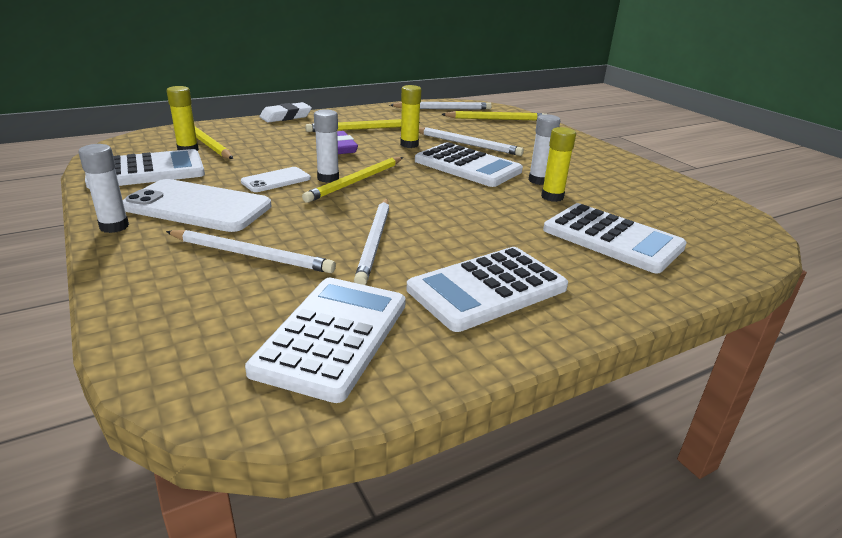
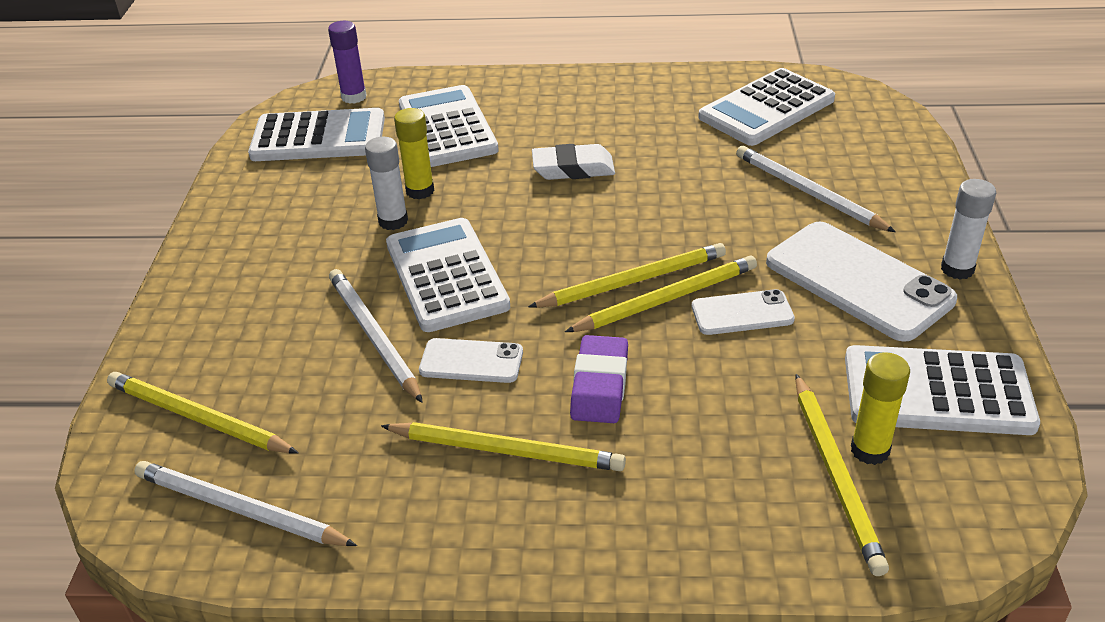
camera: 145 degrees left, 10 degrees up
white eraser [259,102,312,123] -> white eraser moved to [532,144,615,180]
white glue stick [314,109,339,183] -> yellow pencil [565,255,757,332]
white pencil [354,199,389,285] -> none
yellow glue stick [400,85,421,148] -> white phone [419,338,523,383]
white calculator [406,247,568,332] -> white calculator moved to [248,108,385,161]
none -> purple glue stick [328,21,367,104]

